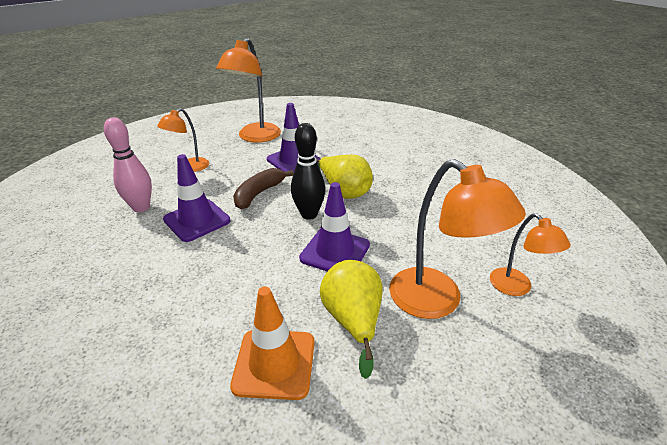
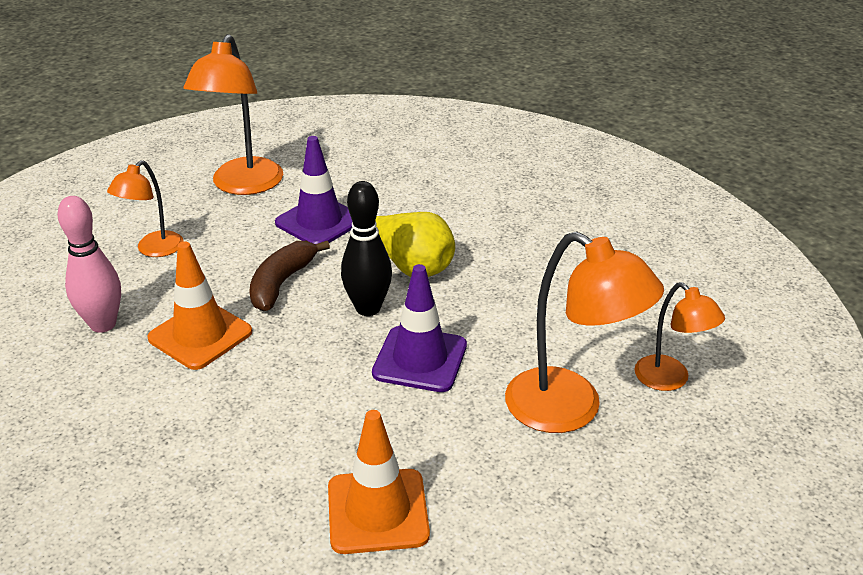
camera: 10 degrees left, 0 degrees up
purple traffic cone [163,154,230,242] -> orange traffic cone [147,241,252,370]
yellow pear [320,260,383,379] -> none

